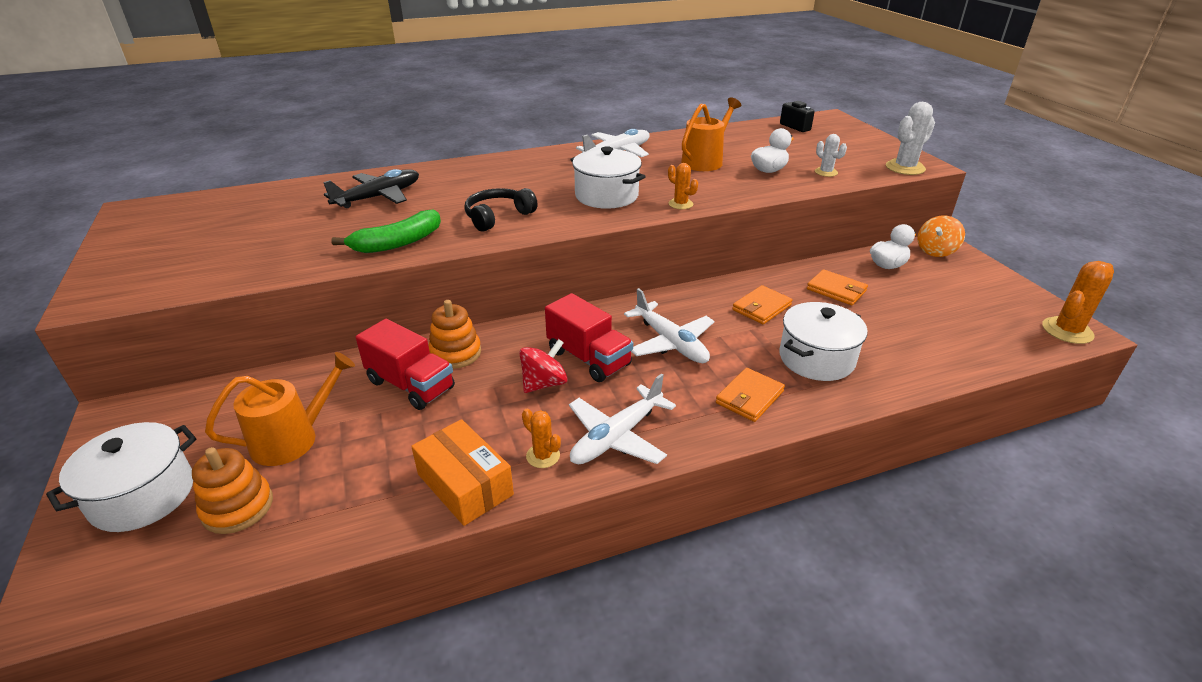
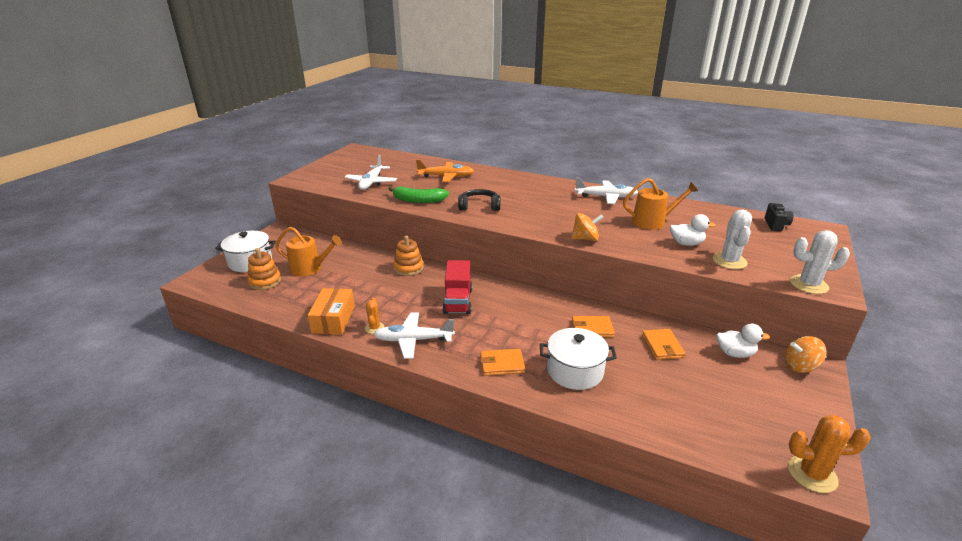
camera: 45 degrees right, 5 degrees down
black plane [323,169,419,208] -> orange plane [416,159,474,182]
red truck [356,319,455,410] -> none
red spinning top [519,339,568,393] -> none
white pot [570,146,646,209] -> none
white plane [624,288,714,363] -> white plane moved to [344,155,397,190]
orange cactus [668,163,698,209] -> orange spinning top [571,213,604,241]
white cactus [815,134,847,177] -> white cactus [713,209,752,269], size x1.69

